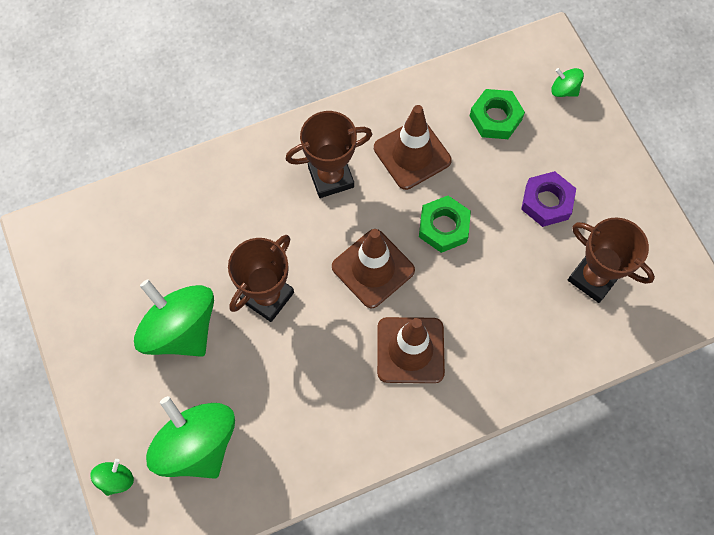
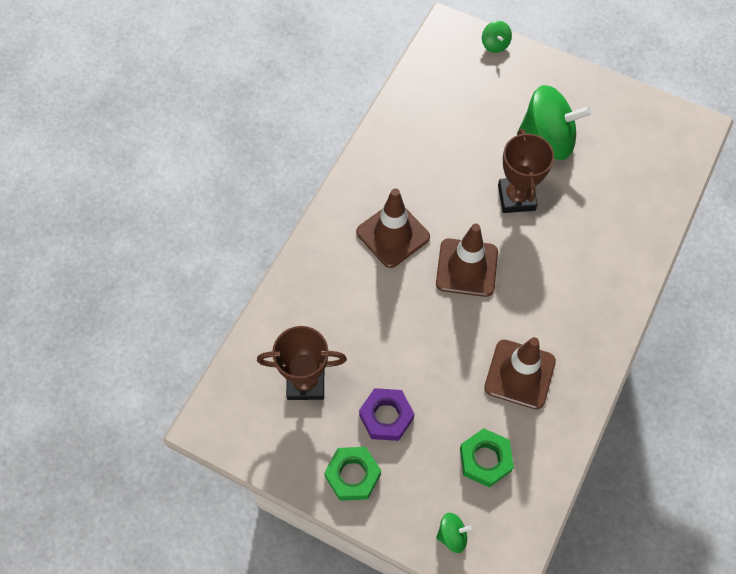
camera: 140 degrees right, 5 degrees down
green spinning top [146,396,235,479] -> none
brown trophy [286,111,372,198] -> none
green nut [419,196,471,253] -> green nut moved to [324,447,381,501]

